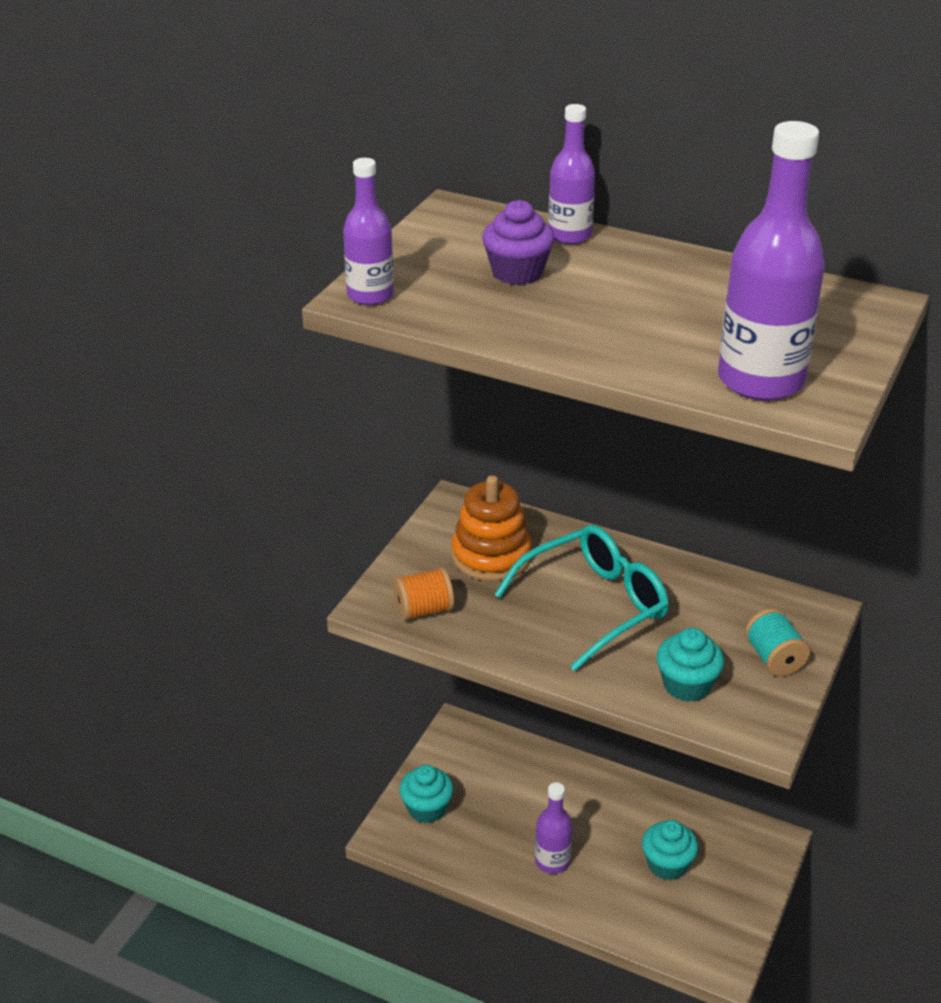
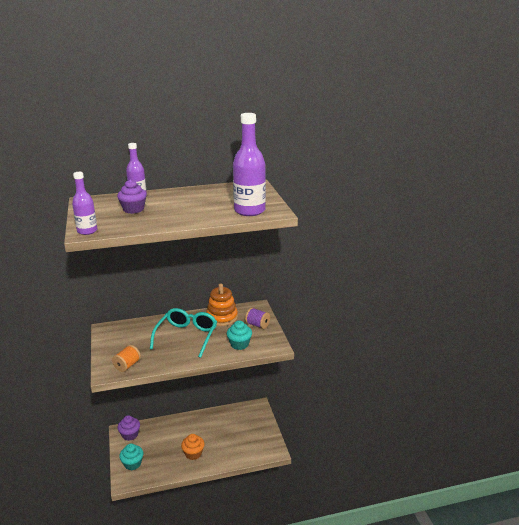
camera: 40 degrees left, 10 degrees down
orange stacking toy [451,475,532,581] -> orange stacking toy moved to [206,284,238,326]
purple bottle [535,782,573,874] -> orange cupcake [181,434,204,460]
turquoise cupcake [642,820,698,880] -> none
turquoise spool [745,608,810,677] -> purple spool [245,307,270,329]
none -> purple cupcake [118,415,140,441]

